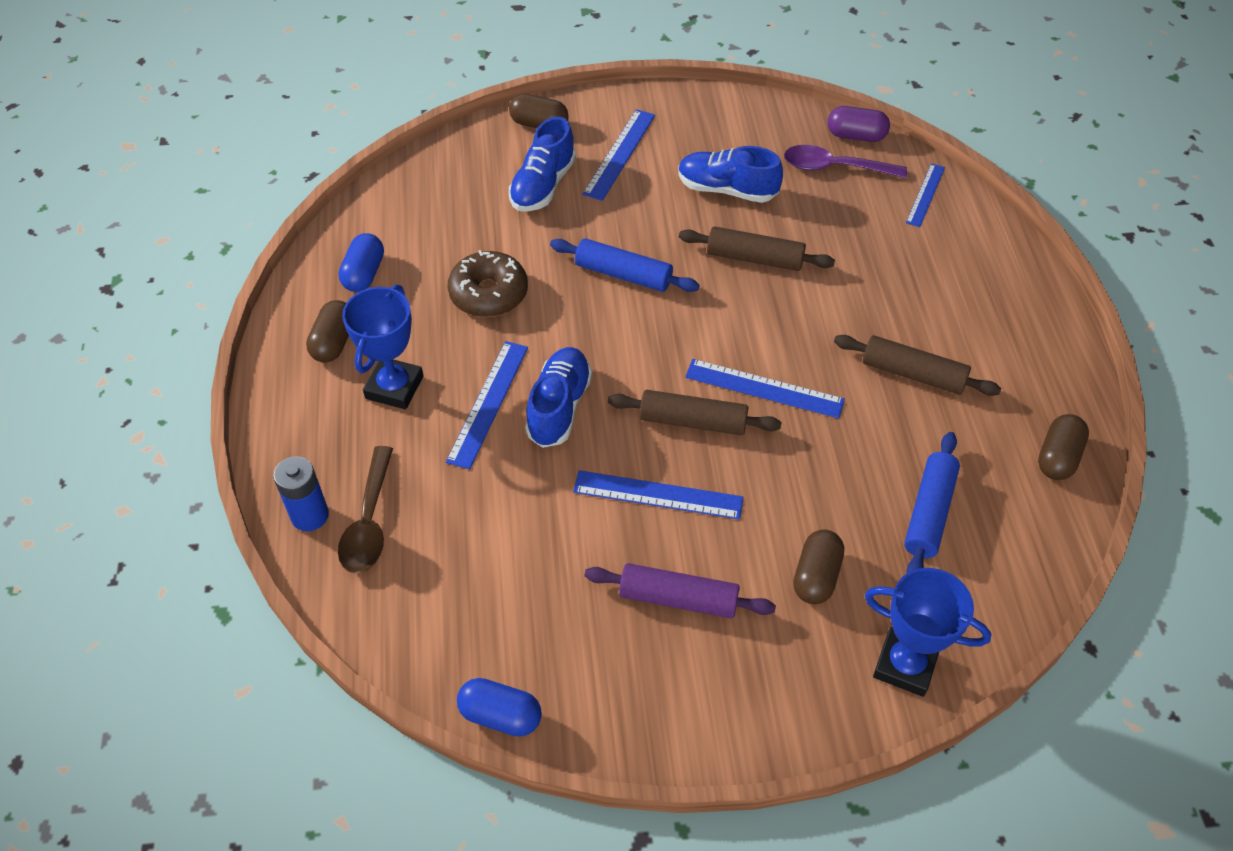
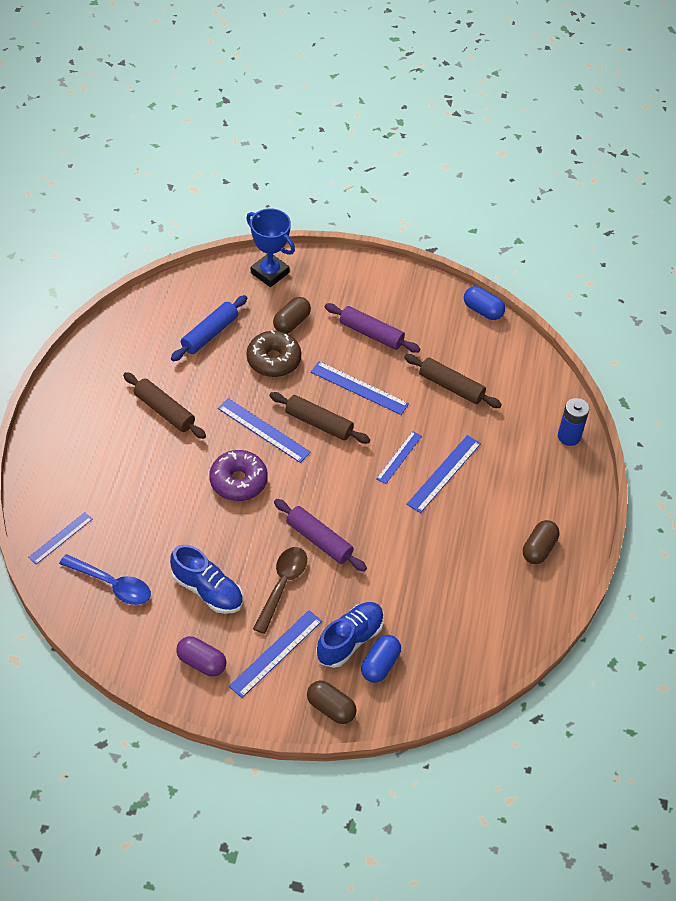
camera: 165 degrees left, 0 degrees up
blue capsule [338,233,384,292] -> blue capsule moved to [361,635,401,683]
brown spoon [338,446,393,573] -> brown spoon moved to [253,547,307,634]
blue trophy [342,284,424,409] -> none
brown donut [448,250,528,317] -> brown donut moved to [247,330,301,377]
blue shoe [525,347,592,448] -> blue ruler [376,431,422,484]
blue rolling pin [550,238,699,292] -> purple rolling pin [274,499,367,572]
brown rolling pin [679,226,835,271] -> brown rolling pin moved to [404,354,502,408]
purple spoon [784,145,907,178] -> blue spoon [59,554,151,605]
purple capsule [828,106,890,142] -> purple capsule moved to [176,636,227,677]
brown capsule [1038,414,1089,480] -> none
none -> purple donut [209,450,268,501]

